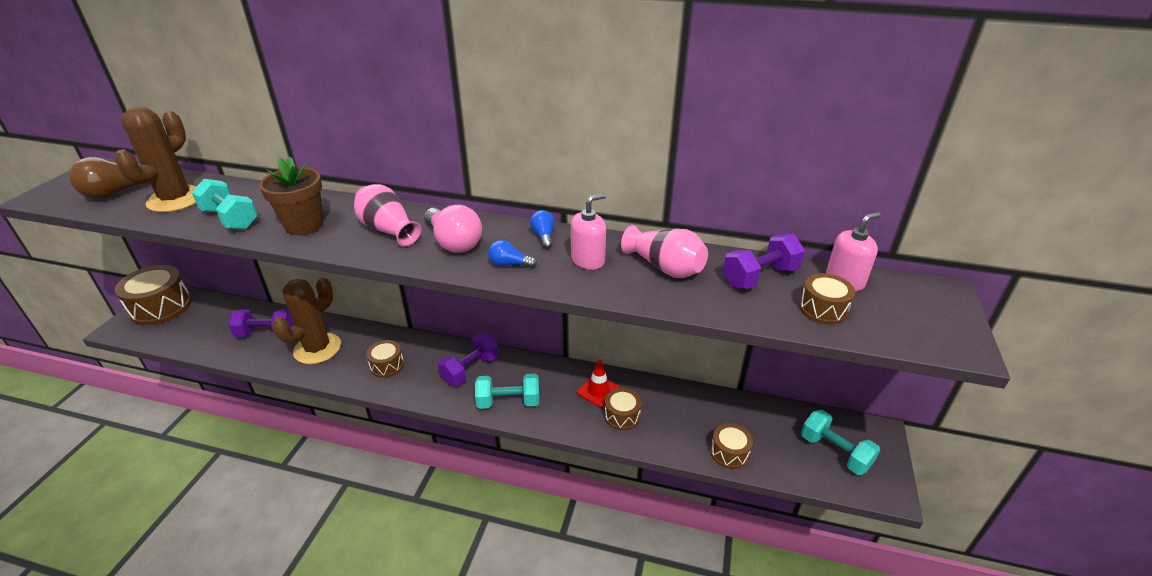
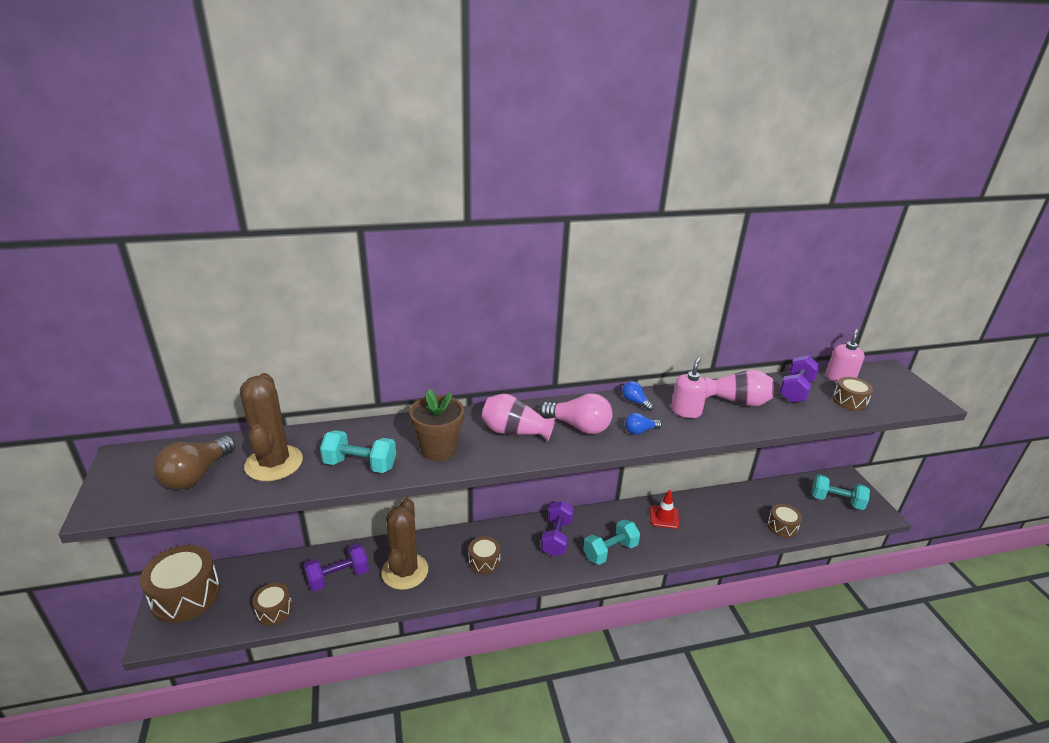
camera: 30 degrees left, 5 degrees down
brown drum [604,388,642,430] -> brown drum moved to [252,583,293,626]

